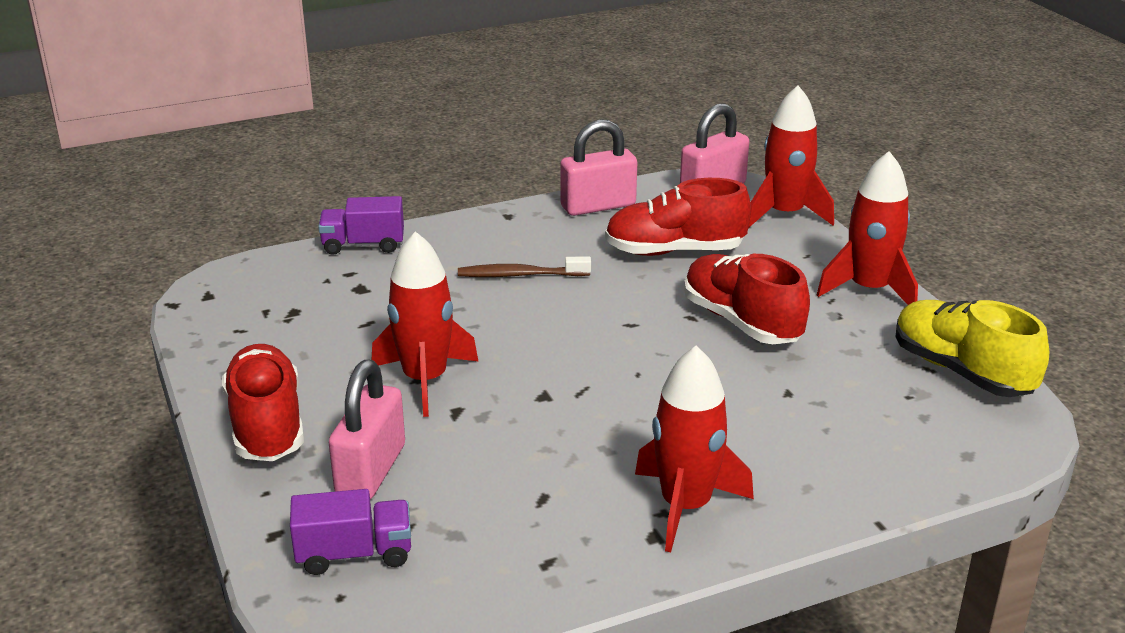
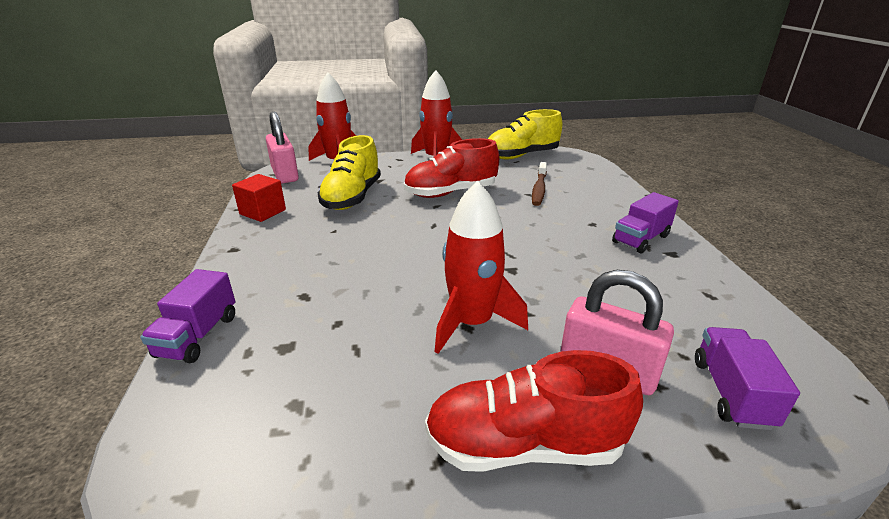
camera: 75 degrees left, 0 degrees up
brown toothbrush [458,256,591,277] -> brown toothbrush moved to [532,162,547,206]
pink padlock [560,119,637,216] -> red cube [232,174,286,222]
red shoe [605,178,751,256] -> yellow shoe [317,135,381,210]
red rocket [635,346,754,552] -> purple truck [612,192,679,254]

